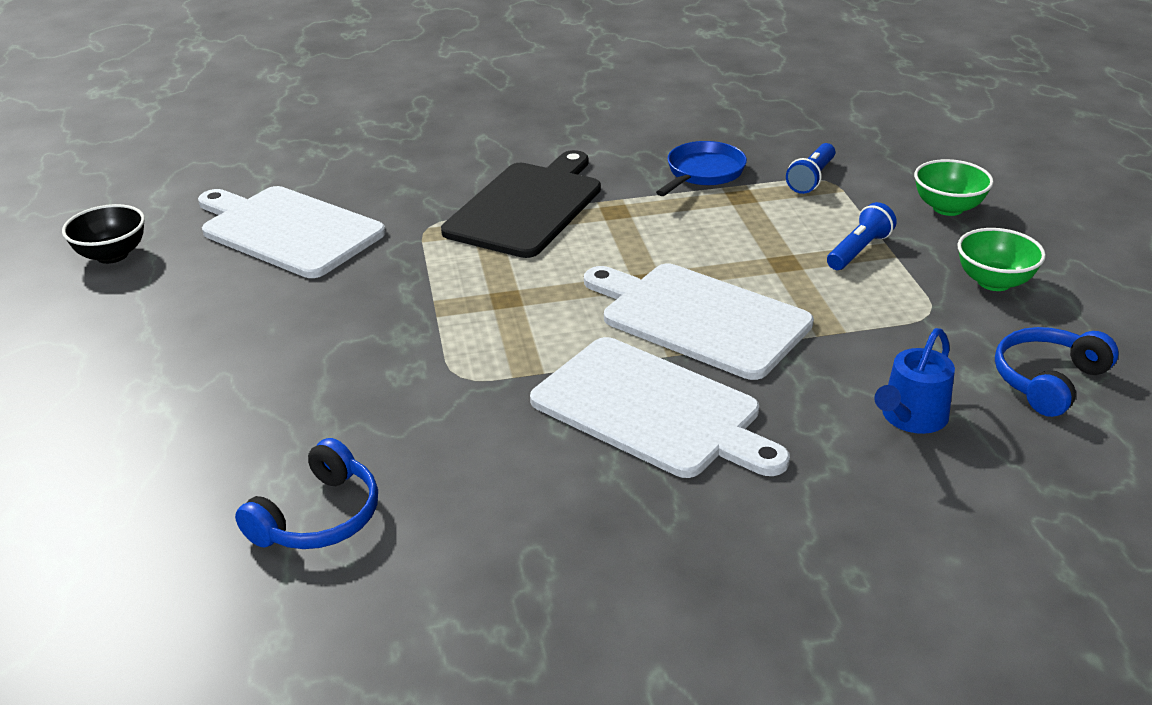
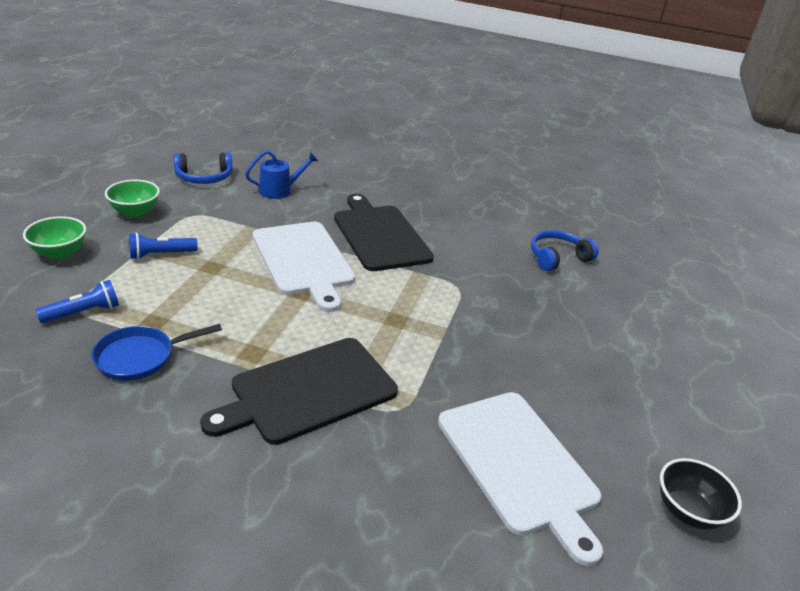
camera: 155 degrees left, 0 degrees up
white cutting board [530,337,790,478] -> black cutting board [334,194,434,271]

